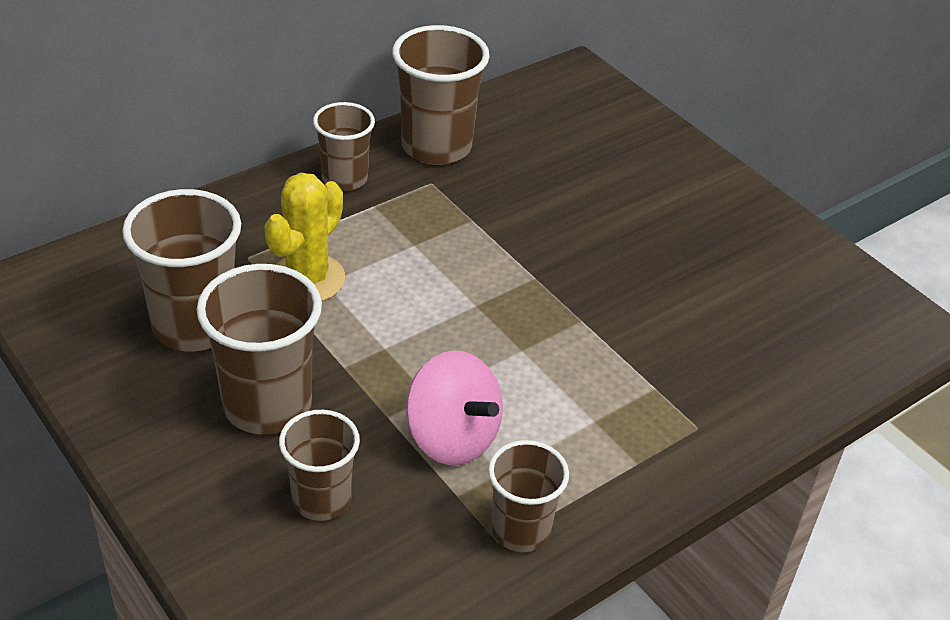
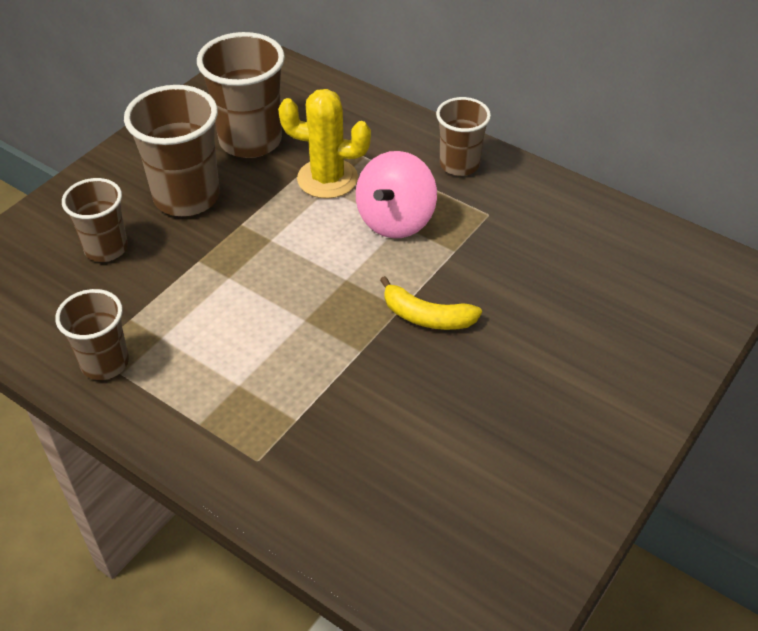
camera: 75 degrees right, 5 degrees up
brown cup [392,25,490,165] -> none
pink spinning top [406,350,503,465] -> pink spinning top moved to [356,151,437,238]
none -> yellow banana [380,276,482,330]

